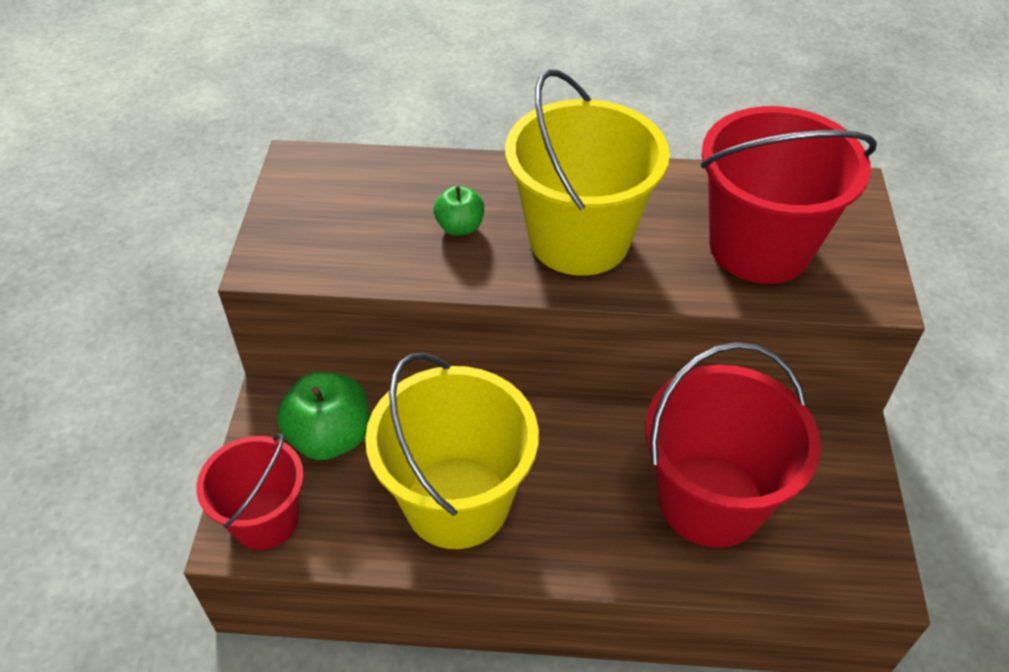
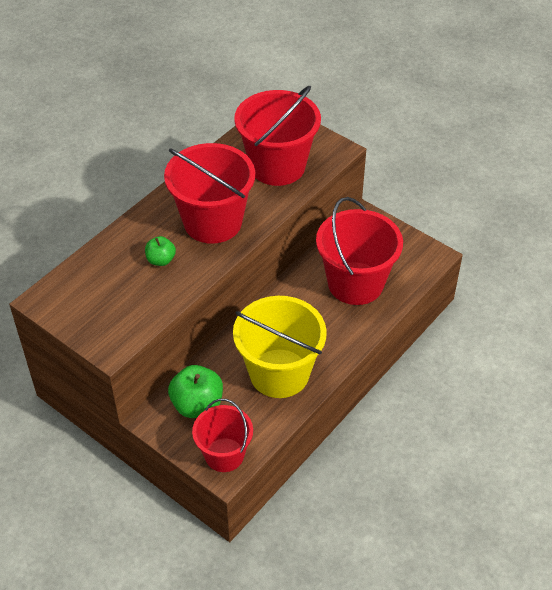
camera: 55 degrees left, 0 degrees up
yellow bucket [505,69,670,276] -> red bucket [164,143,255,244]

